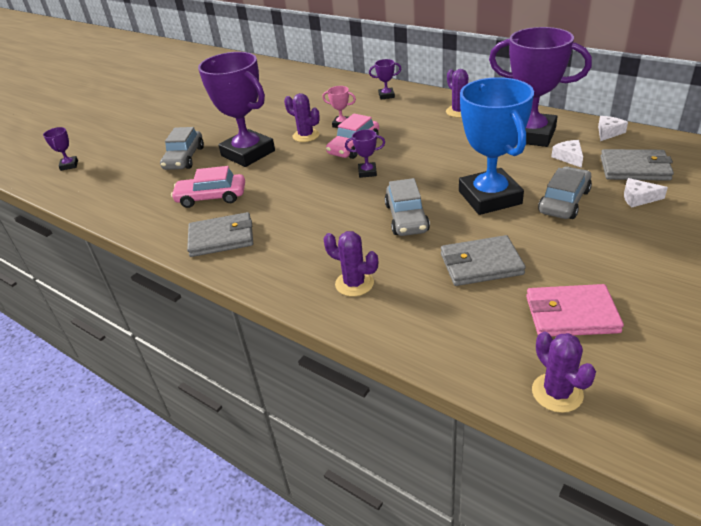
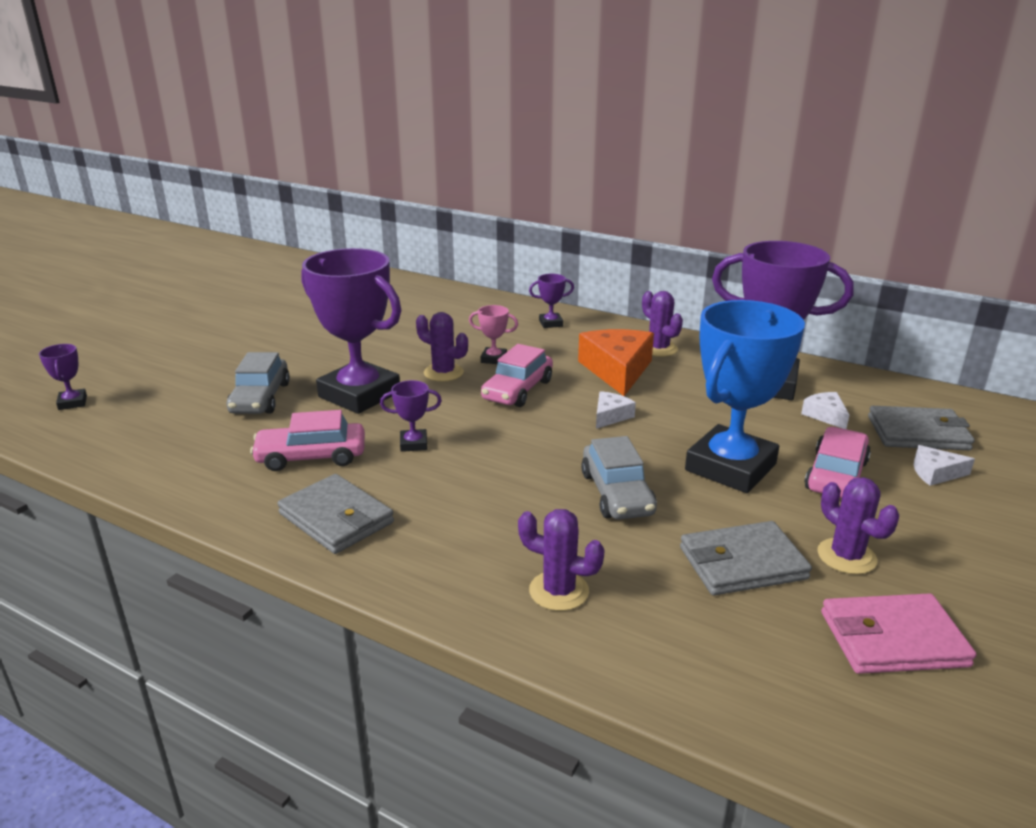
camera: 10 degrees left, 10 degrees down
grey wallet [187,212,253,257] -> grey wallet turned 60 degrees clockwise [277,474,394,554]
purple trophy [345,129,385,178] -> purple trophy moved to [380,380,442,452]
blue trophy [459,77,534,215] -> blue trophy turned 60 degrees clockwise [685,300,805,493]
purple cactus [532,332,596,413] -> purple cactus moved to [817,477,899,574]
grey car [538,167,592,219] -> pink car [804,427,871,498]
white cheese [598,116,628,141] -> white cheese moved to [596,391,636,429]
none -> orange cheese [578,329,654,396]

